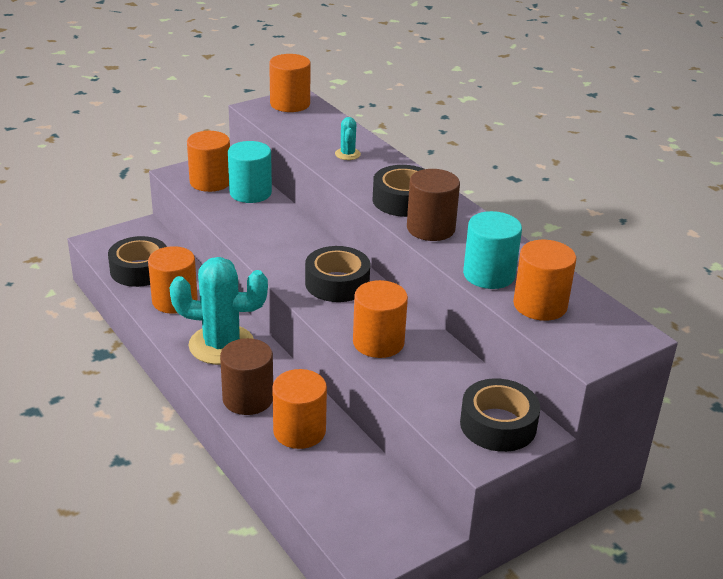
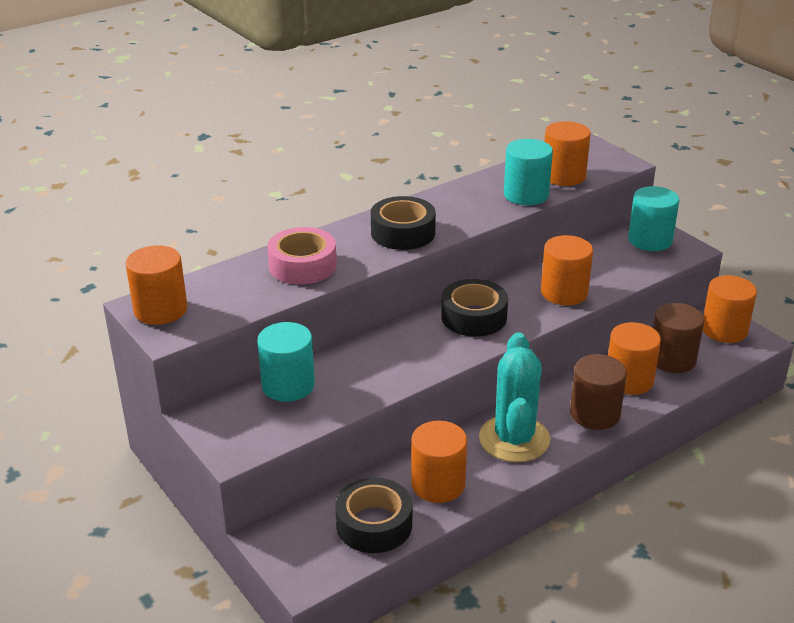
camera: 90 degrees left, 0 degrees up
orange cylinder [187,131,230,192] -> orange cylinder moved to [703,275,757,343]
turquoise cactus [335,117,361,160] -> pink tape [267,227,337,285]
brown cylinder [407,169,460,241] -> brown cylinder moved to [653,303,704,373]
black tape [460,378,540,452] -> turquoise cylinder [628,186,679,251]

